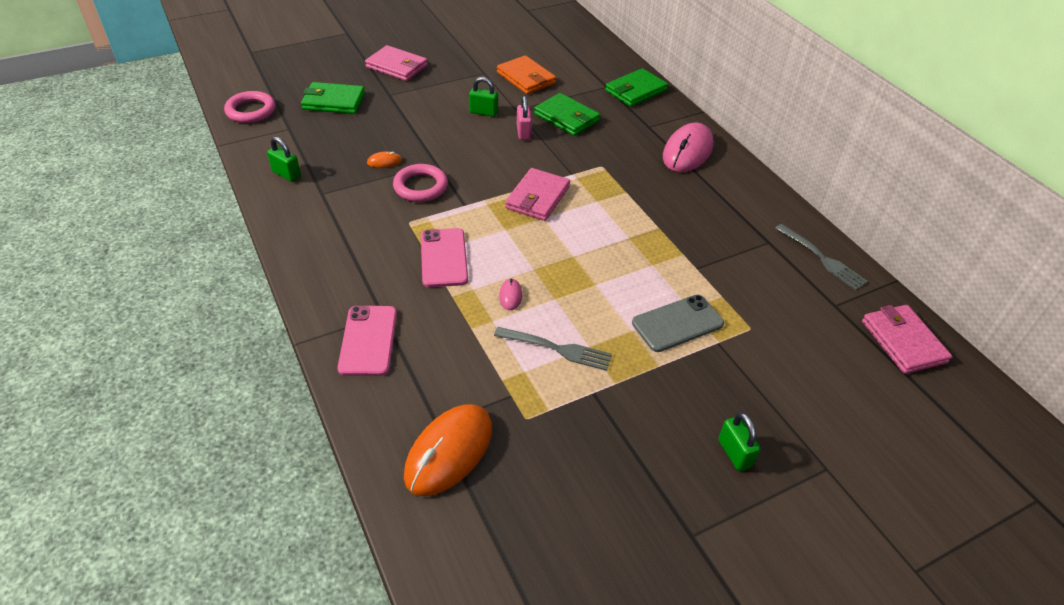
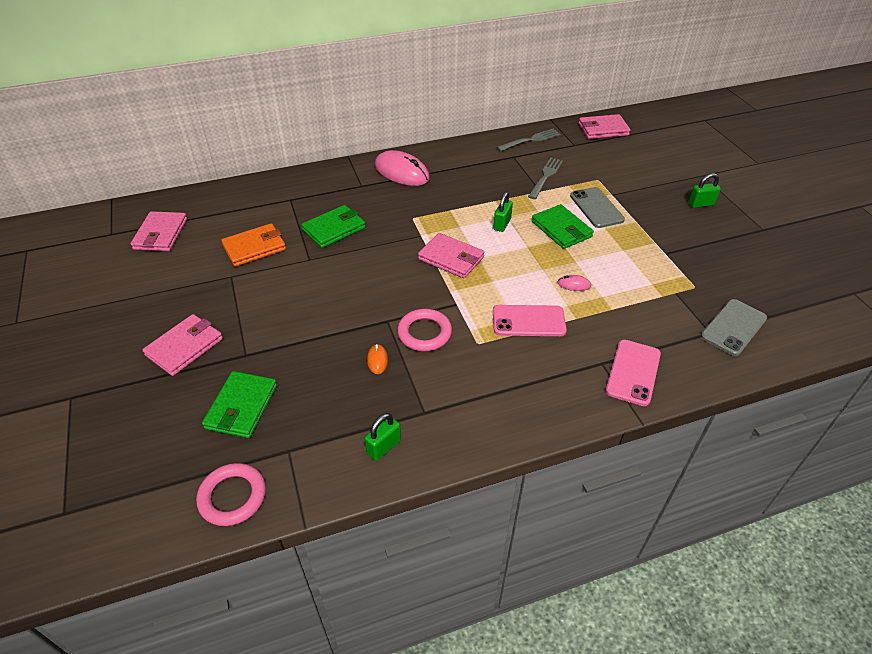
camera: 80 degrees left, 0 degrees up
pink phone [337,306,397,376] -> pink phone turned 75 degrees counterclockwise [606,340,661,406]
orange mouse [404,404,492,496] -> grey phone [701,299,767,356]
green padlock [469,77,498,117] -> green padlock moved to [493,192,513,232]
grey fork [494,327,612,371] -> grey fork moved to [528,158,563,199]
pink padlock [517,96,532,140] -> none
green wallet [605,68,668,107] -> green wallet moved to [532,204,594,249]
none -> pink wallet [130,211,187,251]

